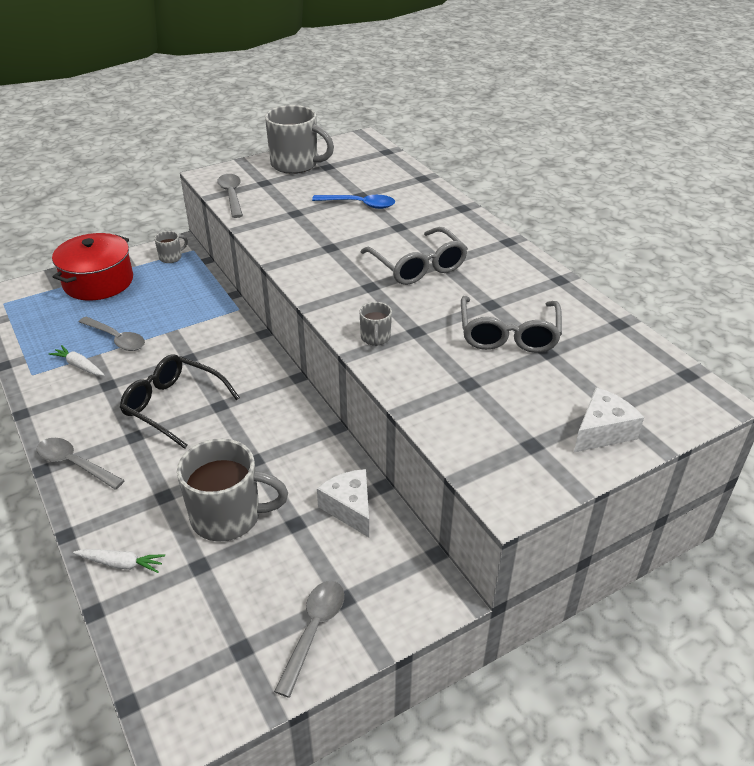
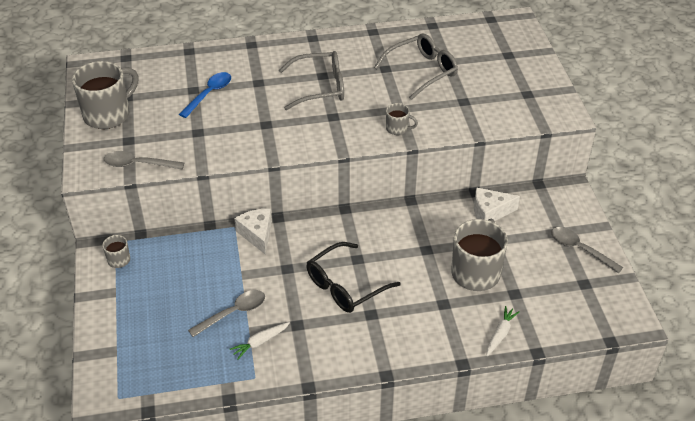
camera: 70 degrees left, 5 degrees up
grey spoon [37,438,125,490] -> none
red pot [52,233,133,300] -> none
grey glasses [461,296,562,353] -> grey glasses turned 60 degrees counterclockwise [374,33,458,100]
white cheese [574,387,644,452] -> white cheese moved to [234,209,272,255]

